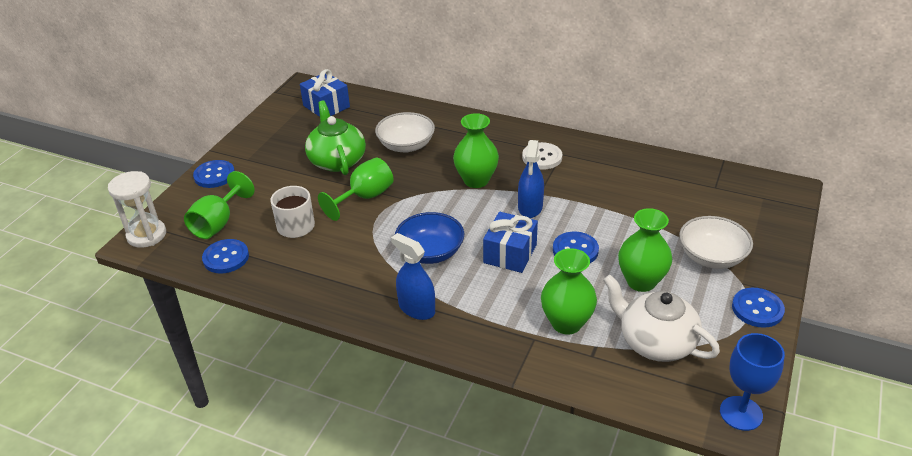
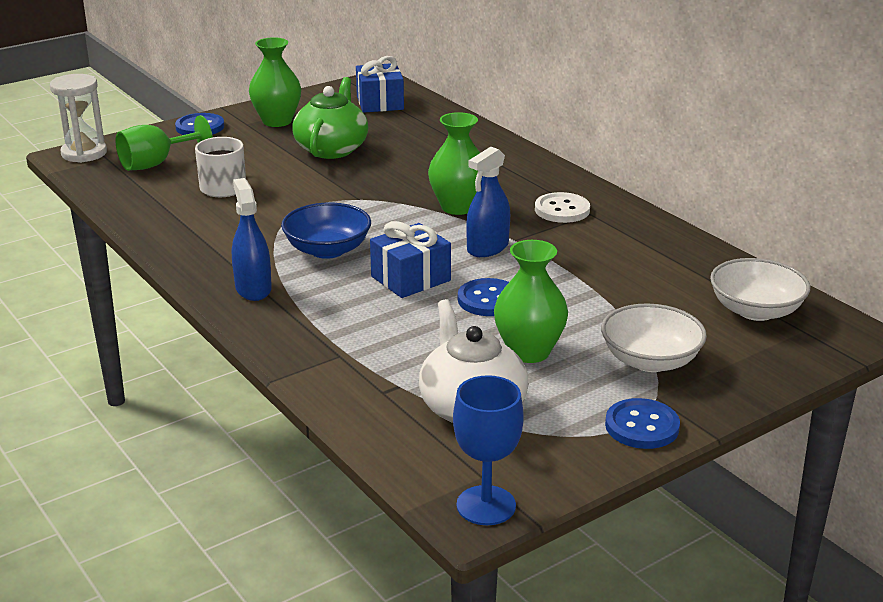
camera: 30 degrees right, 10 degrees down
blue button [202,239,249,274] -> none
green goblet [318,158,394,221] -> none
white bowl [375,112,435,153] -> white bowl moved to [710,258,810,321]
green vase [541,248,597,335] -> green vase moved to [249,37,301,127]

